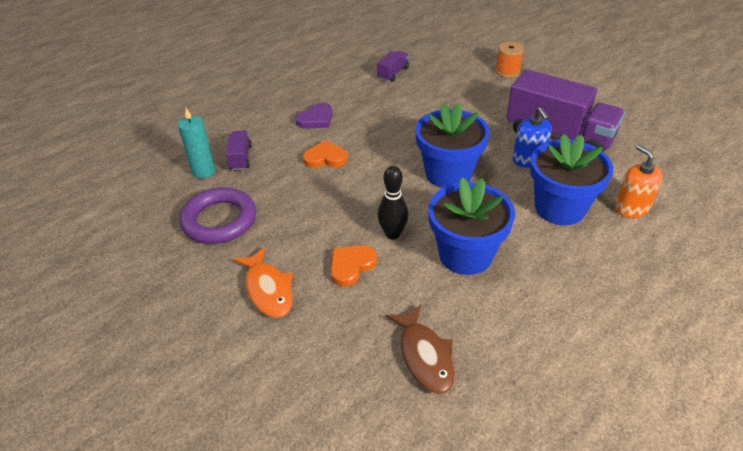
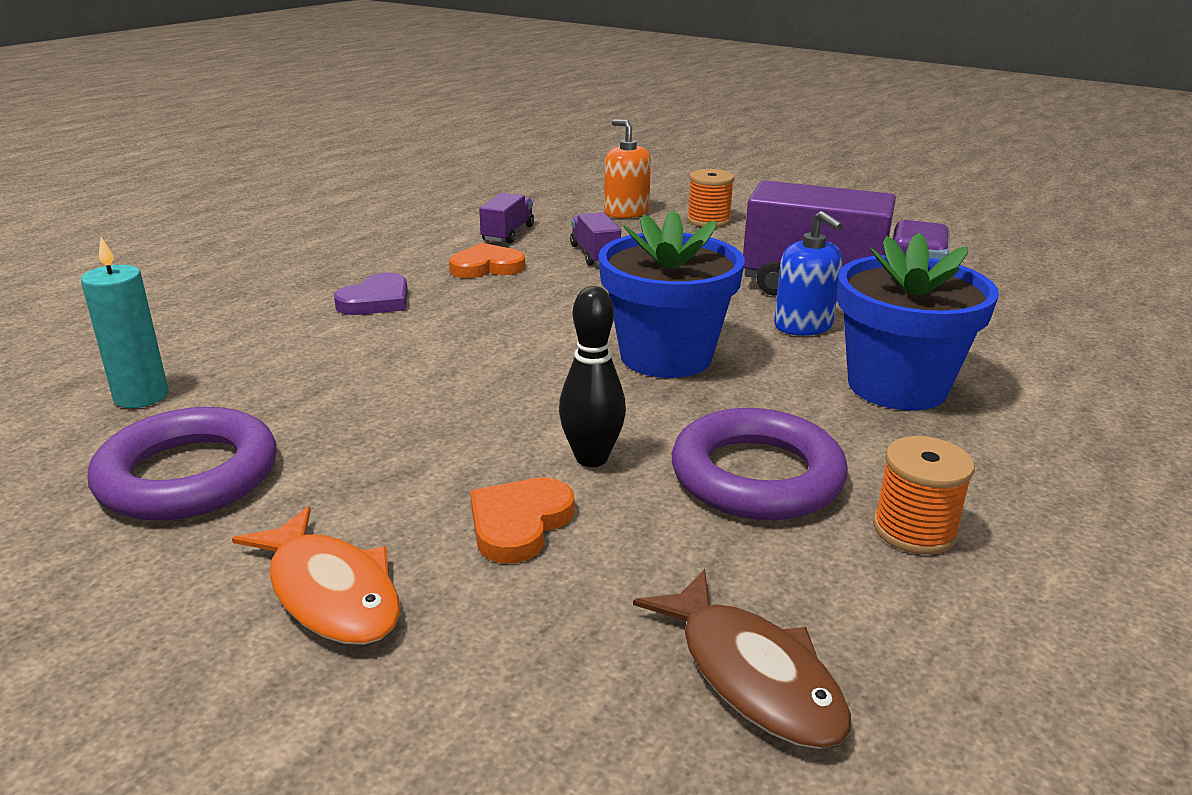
camera: 15 degrees left, 15 degrees down
purple truck [226,130,252,171] -> purple truck moved to [570,212,621,266]
orange heart [302,140,348,168] -> orange heart moved to [449,243,525,278]
blue flower pot [428,177,515,275] -> purple ring [672,408,848,520]
orange soap dispenser [615,145,663,218] -> orange soap dispenser moved to [604,119,651,219]
none -> orange spool [873,436,975,555]

